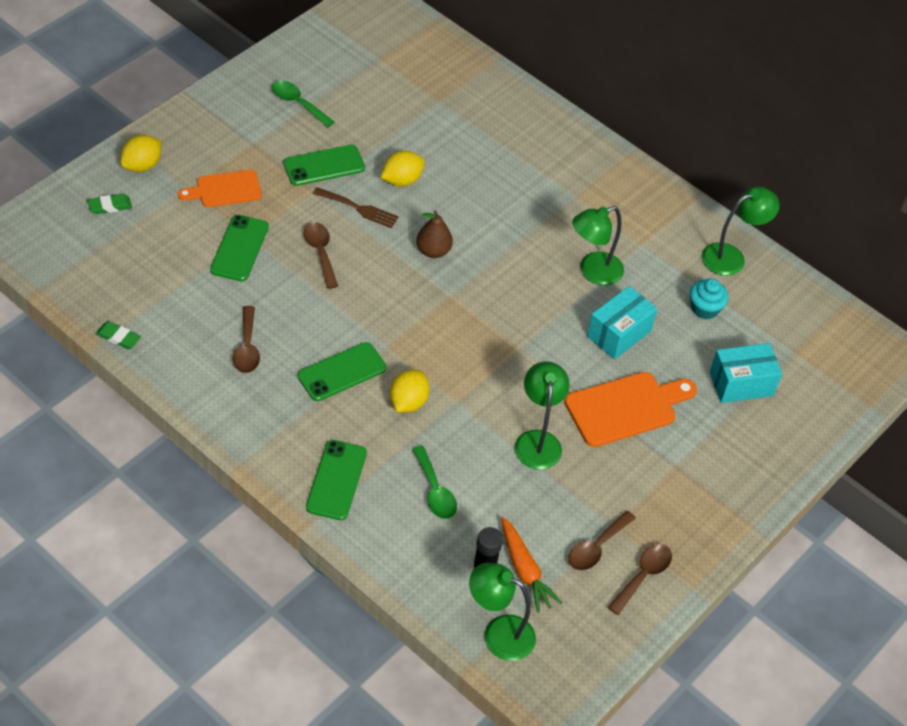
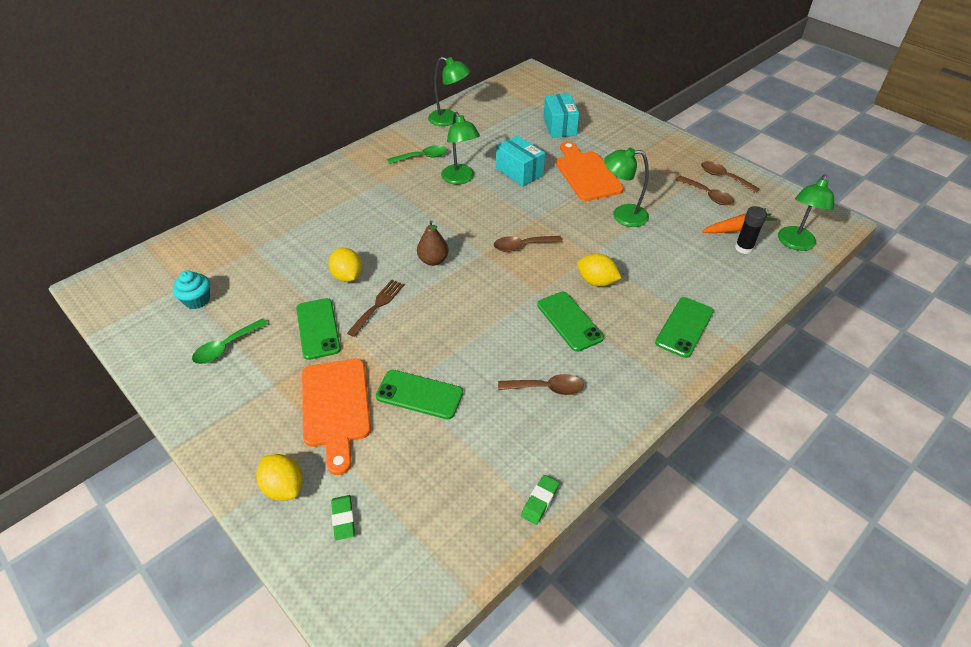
camera: 80 degrees left, 5 degrees down
orange cutting board [178,170,262,207] -> orange cutting board [302,359,371,475], size x1.53
brown spoon [304,222,338,289] -> brown spoon moved to [494,236,562,252]
green phone [306,440,367,520] -> green phone turned 75 degrees counterclockwise [655,297,714,358]
green spoon [412,446,457,519] -> green spoon moved to [387,145,447,164]
turquoise cupcake [690,279,729,319] -> turquoise cupcake moved to [172,271,210,309]
green lamp [702,187,780,276] -> green lamp turned 135 degrees clockwise [428,57,470,126]

